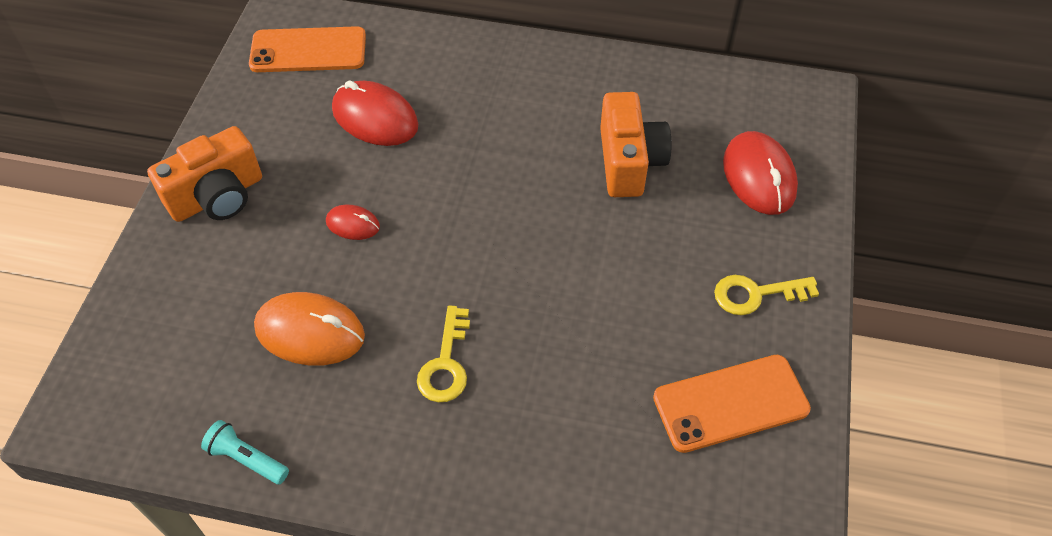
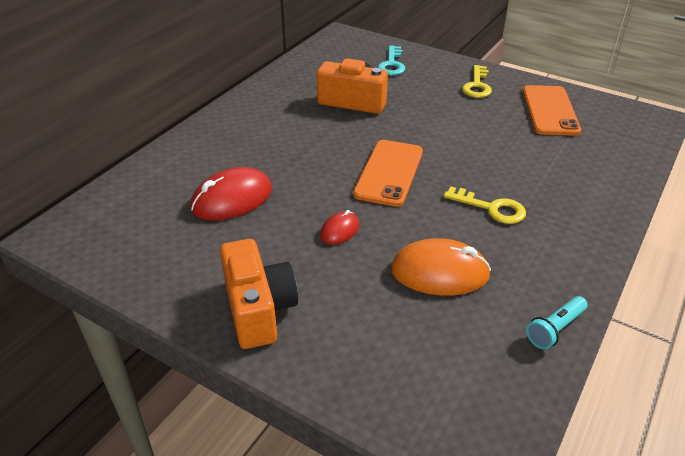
camera: 70 degrees left, 15 degrees down
orange phone [249,26,366,72] -> orange phone moved to [353,140,423,207]
orange mouse [254,292,365,365] -> orange mouse turned 60 degrees clockwise [391,238,491,296]
red mouse [723,131,798,215] -> turquoise key [378,46,405,76]

